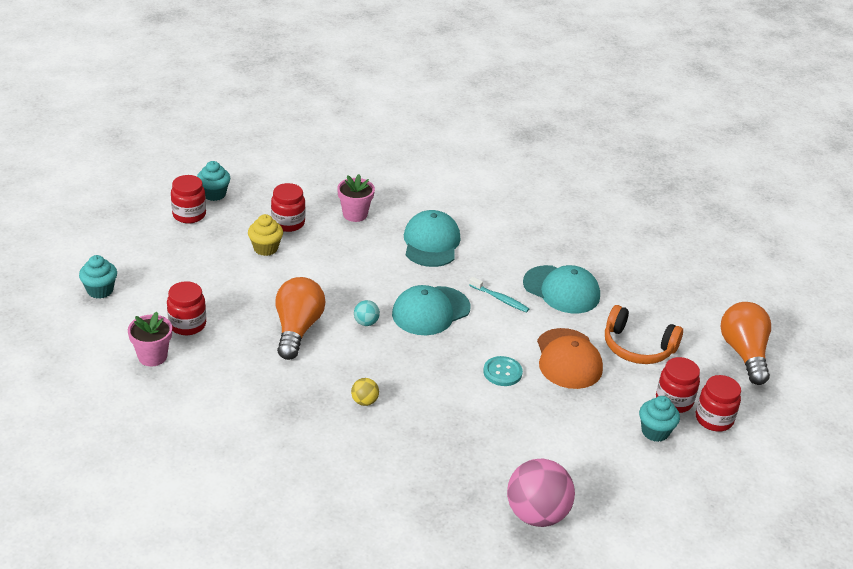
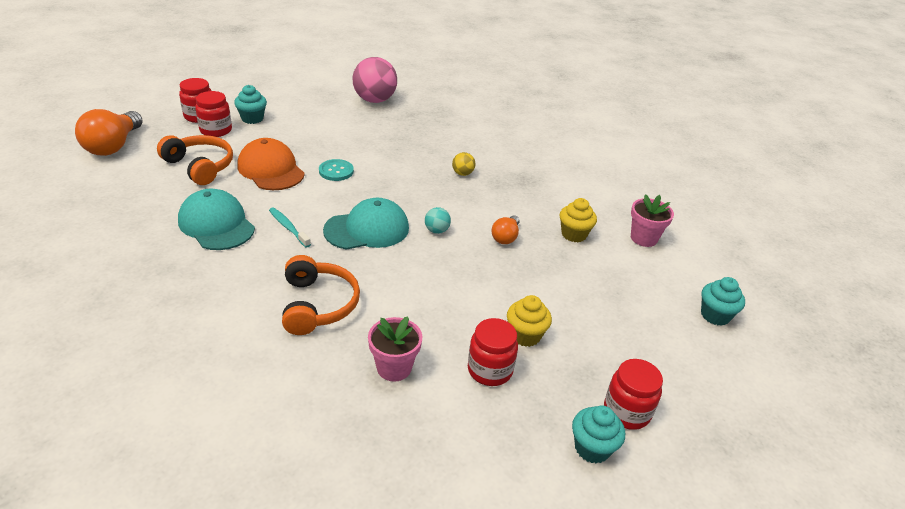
camera: 165 degrees left, 0 degrees up
red jar [167,281,206,335] -> none
orange light bulb [276,277,326,360] -> orange light bulb [492,215,520,244], size x0.54
turquoise cap [404,210,460,267] -> orange headphones [282,255,360,335]
orange cap [537,328,603,389] -> orange cap turned 45 degrees counterclockwise [238,138,305,190]
none -> yellow cupcake [560,198,597,242]

